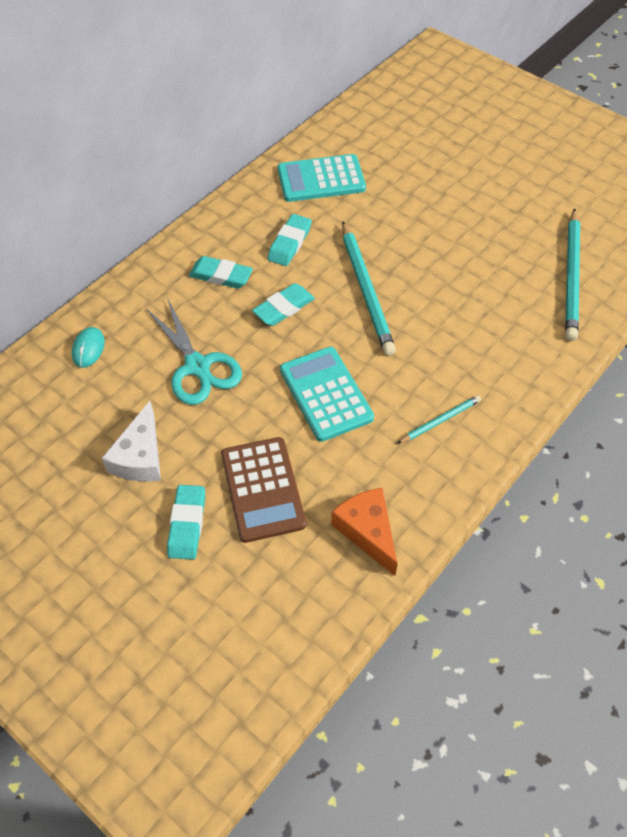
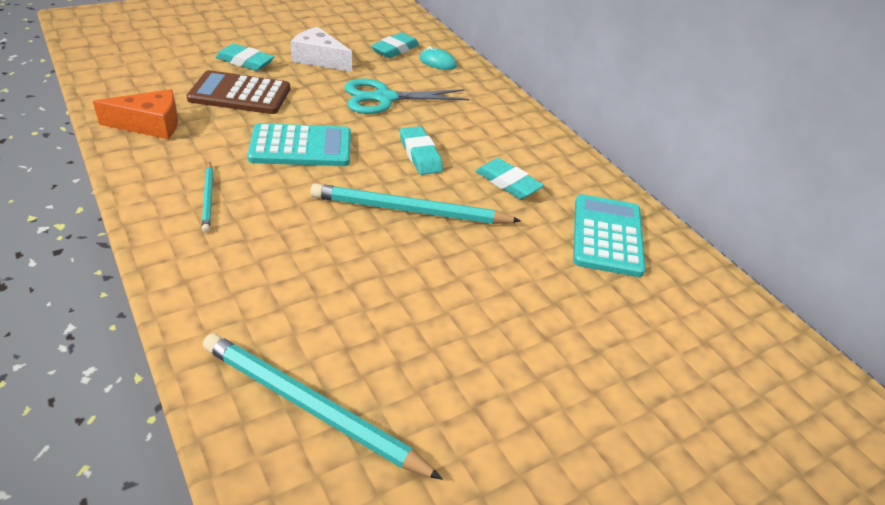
camera: 105 degrees right, 15 degrees down
turquoise eraser [189,256,253,289] -> turquoise eraser moved to [371,32,419,58]

